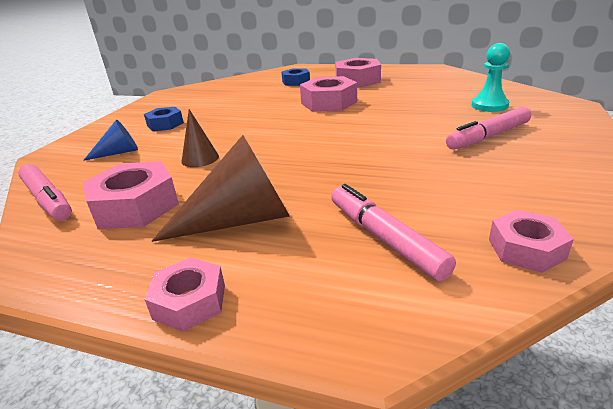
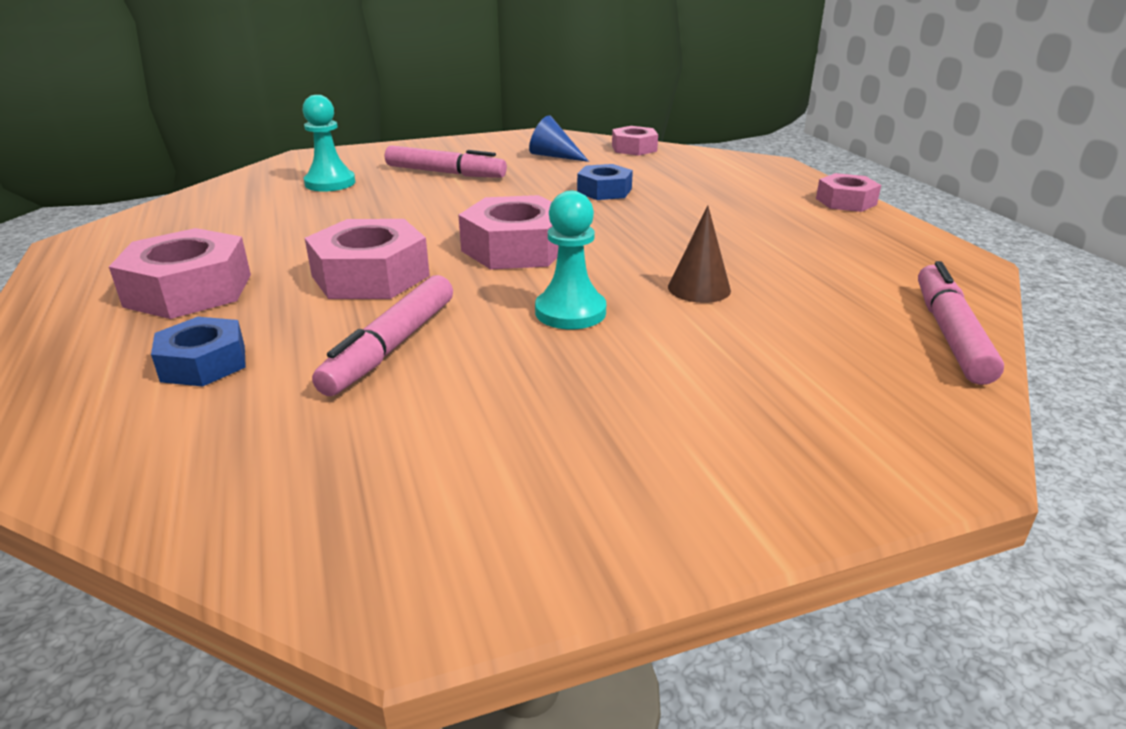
camera: 130 degrees left, 0 degrees up
blue cone [83,120,138,161] -> blue cone moved to [529,115,589,162]
pink nut [83,161,179,229] -> pink nut moved to [458,195,559,269]
blue nut [144,107,184,131] -> blue nut moved to [577,164,633,200]
brown cone [152,135,290,242] -> none
pink marker [331,184,456,281] -> pink marker moved to [312,275,453,396]
none -> turquoise pawn [535,191,606,329]

